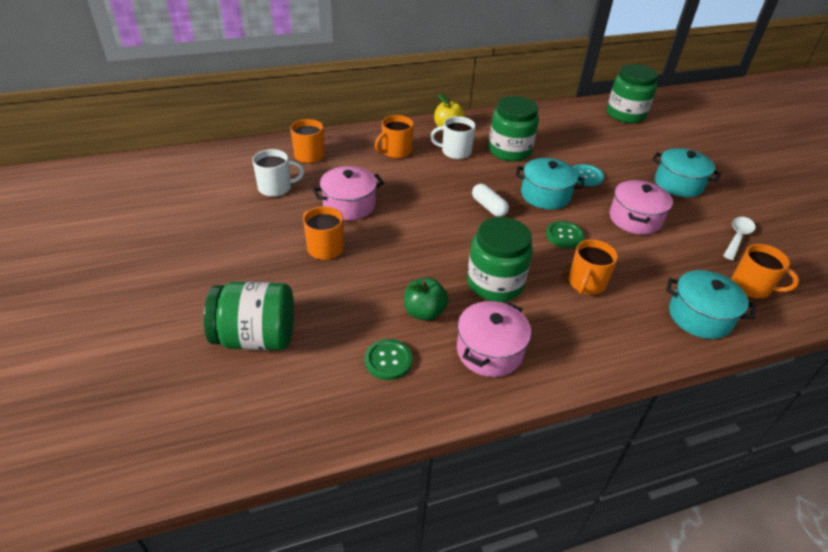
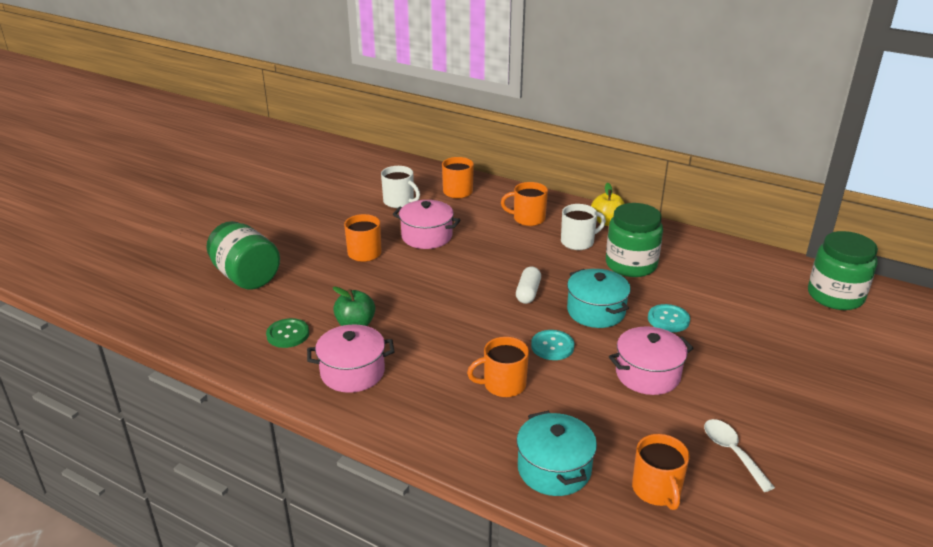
camera: 50 degrees right, 10 degrees down
white mug [430,116,476,159] -> white mug turned 105 degrees clockwise [561,204,606,250]
green jar [467,217,533,302] -> none
green button [546,221,585,248] -> turquoise button [531,330,574,360]
turquoise pot [652,148,721,197] -> none
white spoon [723,217,756,260] -> white spoon turned 105 degrees counterclockwise [704,419,775,492]

